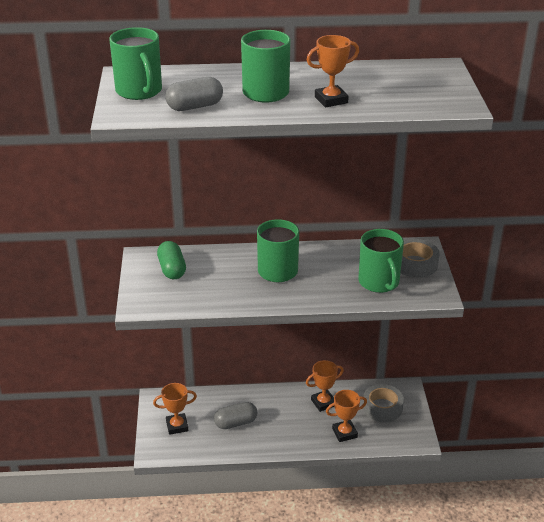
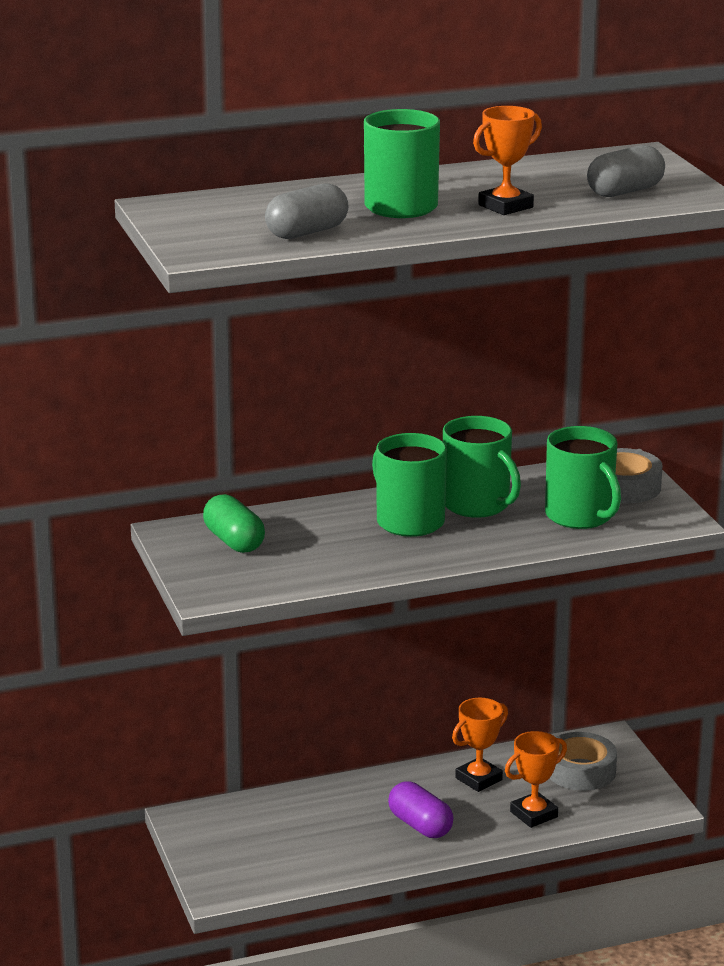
camera: 15 degrees left, 10 degrees down
green mug [109,27,162,100] -> green mug moved to [443,416,521,518]
orange trophy [153,383,197,435] -> none
grey capsule [214,402,257,429] -> grey capsule moved to [587,145,665,197]
none -> purple capsule [388,781,453,838]

